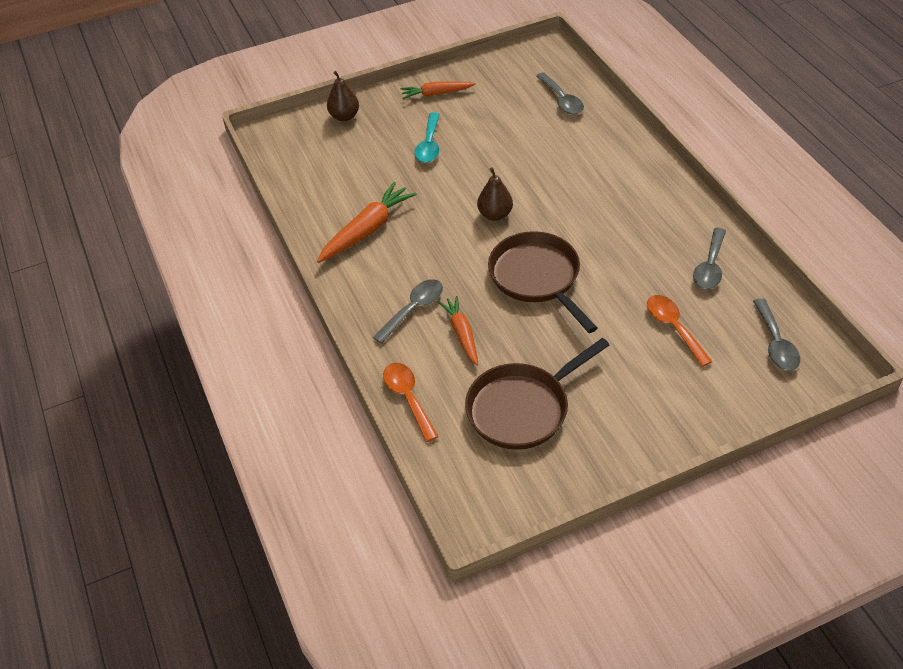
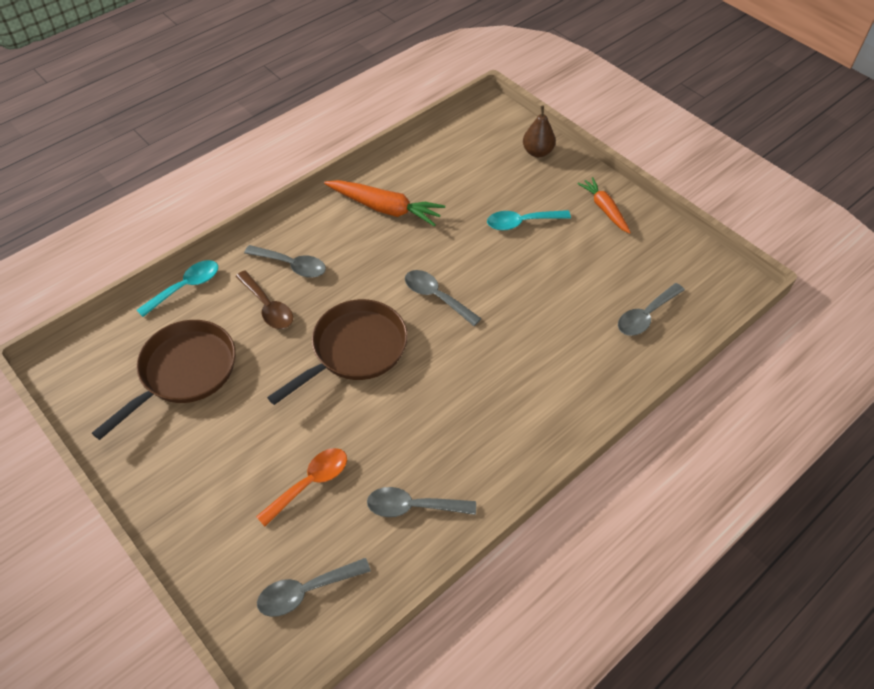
camera: 70 degrees right, 5 degrees up
orange spoon [383,363,439,442] -> turquoise spoon [137,260,218,317]
orange carrot [438,296,478,366] -> brown spoon [235,270,293,329]
brown pan [465,338,609,450] -> brown pan turned 90 degrees clockwise [92,320,236,440]
brown pear [477,168,513,221] -> grey spoon [405,270,482,326]

